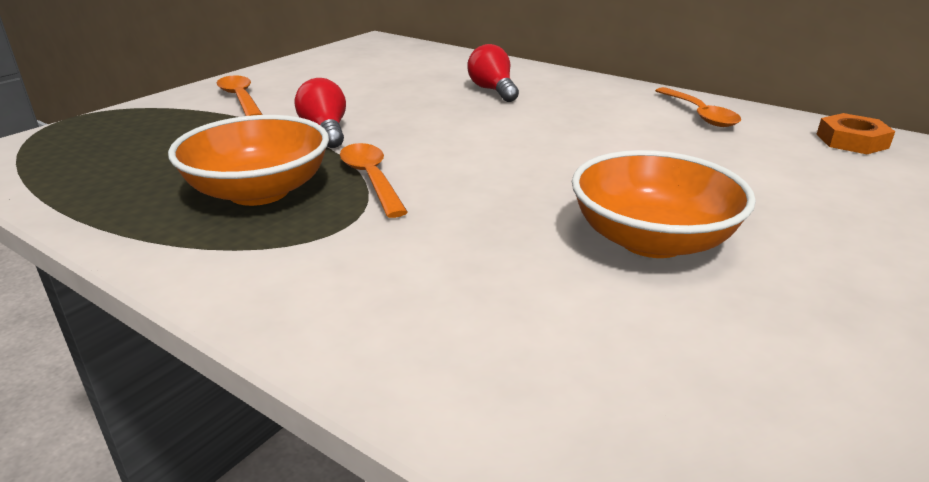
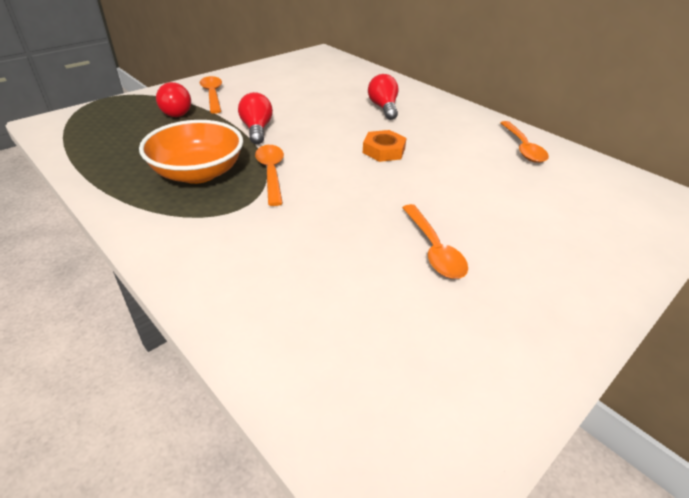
camera: 10 degrees right, 10 degrees up
orange bowl [572,150,756,258] -> orange spoon [402,204,468,279]
orange nut [816,113,895,154] -> orange nut moved to [363,130,406,162]
none -> red light bulb [156,82,191,117]

